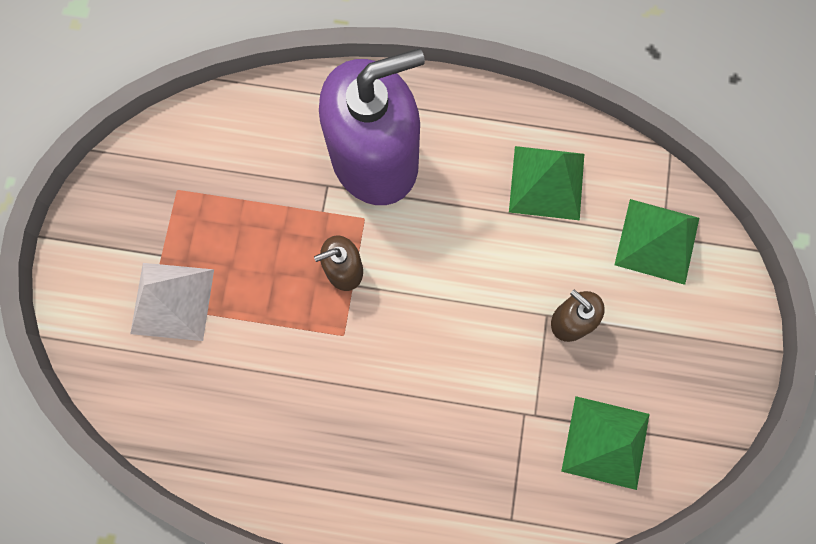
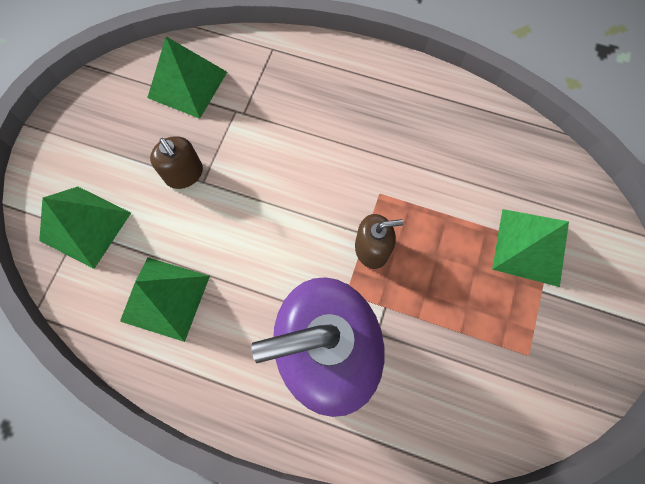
camera: 170 degrees left, 5 degrees down
white pyramid [130,263,214,341] -> green pyramid [492,209,569,287]

